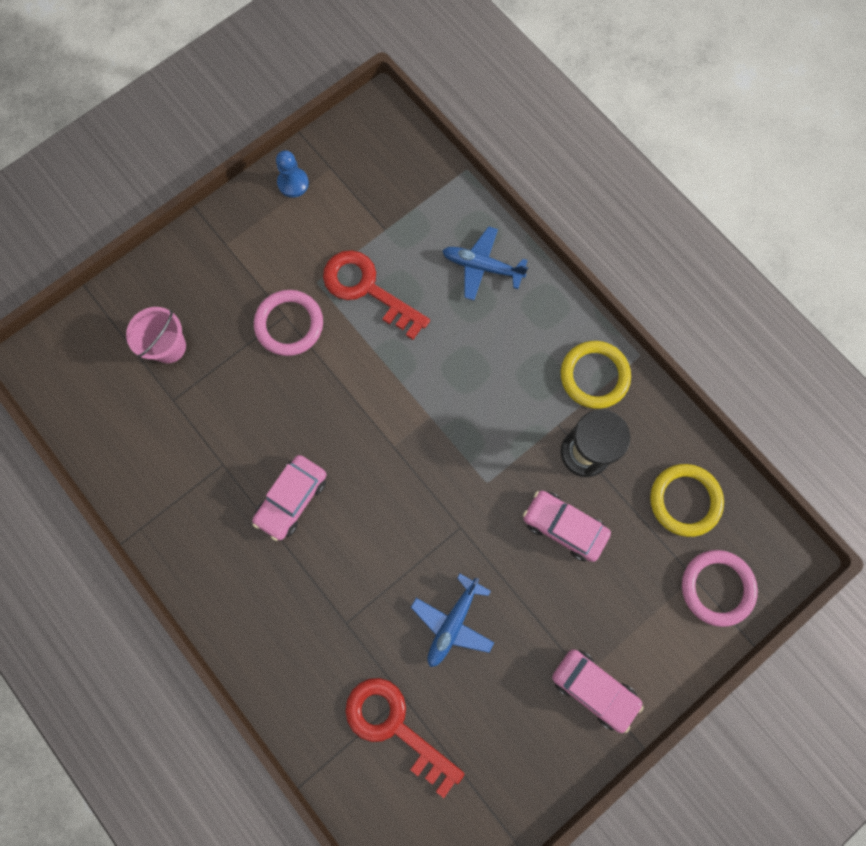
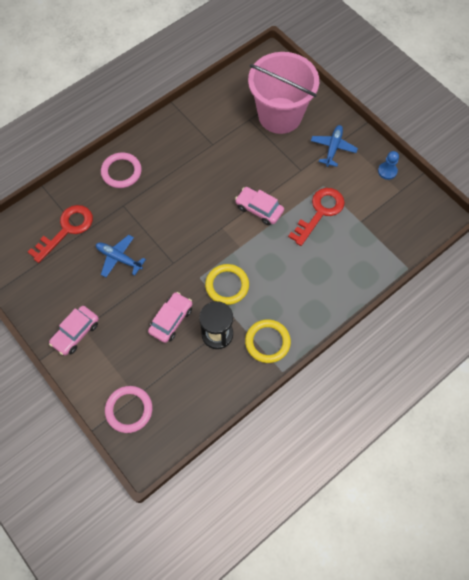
camera: 90 degrees right, 10 degrees down
pink bucket [126,307,186,363] -> pink bucket [248,52,319,134], size x2.25
pink car [252,455,326,541] -> pink car moved to [235,187,284,225]
pink ring [254,290,323,356] -> pink ring moved to [101,152,142,188]
blue plane [442,226,528,301] -> blue plane moved to [311,125,358,167]
yellow ring [650,464,724,537] -> yellow ring moved to [205,264,249,305]

